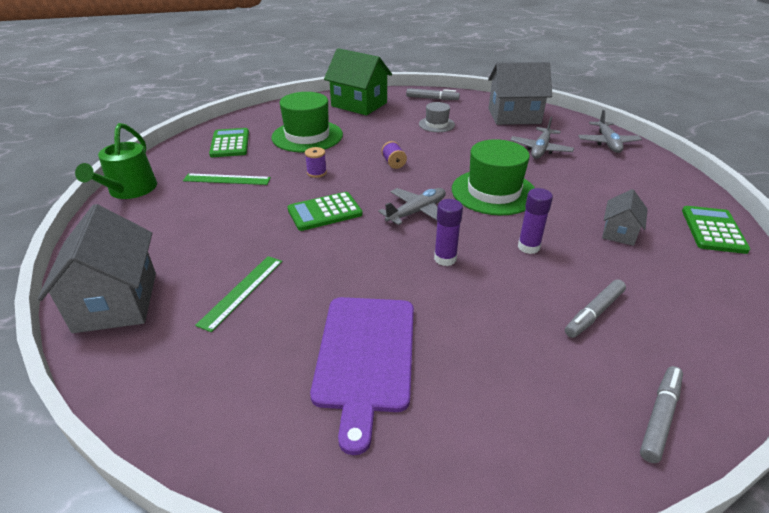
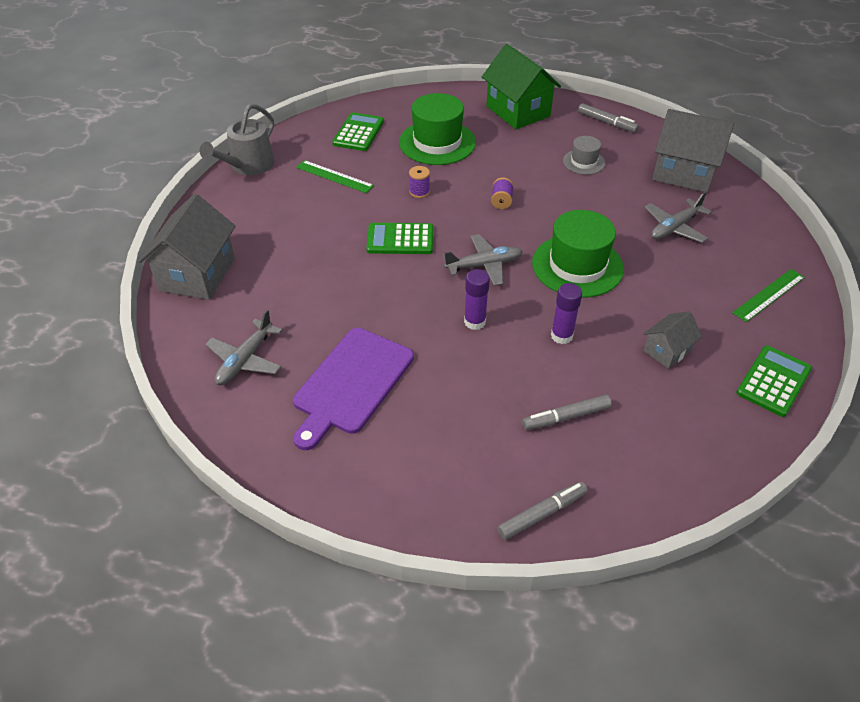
camera: 25 degrees right, 10 degrees up
green watering can [75,123,157,199] -> grey watering can [200,104,275,175]
green ruler [195,256,282,332] -> green ruler moved to [733,269,805,322]
grey plane [578,110,642,153] -> grey plane moved to [205,310,283,385]

